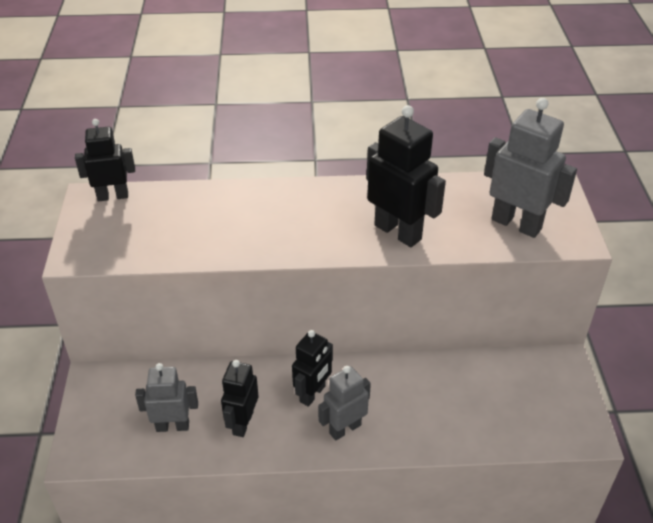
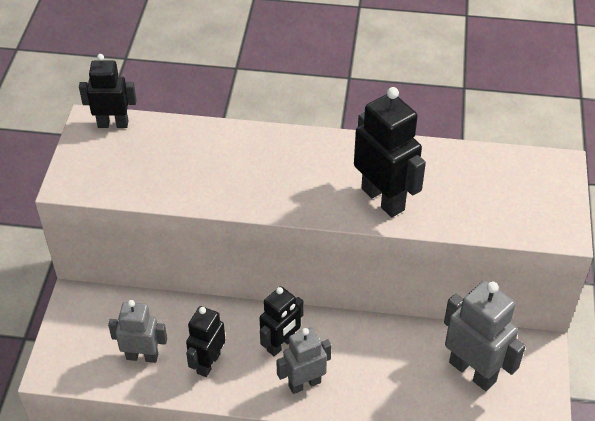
camera: 10 degrees right, 5 degrees up
grey robot [484,98,577,238] -> grey robot moved to [444,281,526,391]

